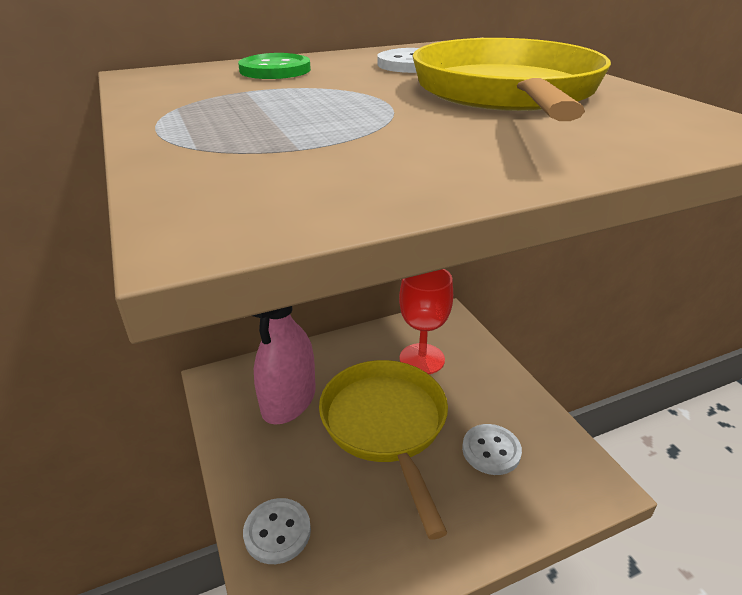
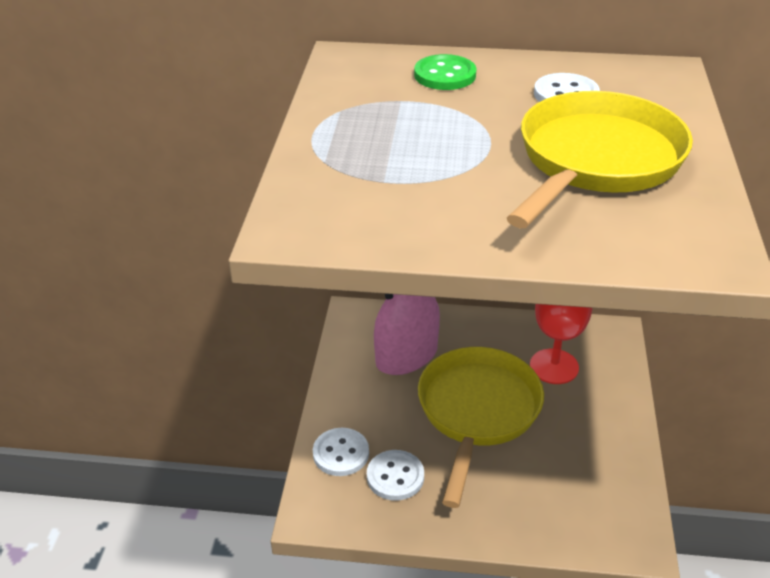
camera: 30 degrees right, 5 degrees up
white button [462,424,522,475] -> white button moved to [367,450,424,501]

